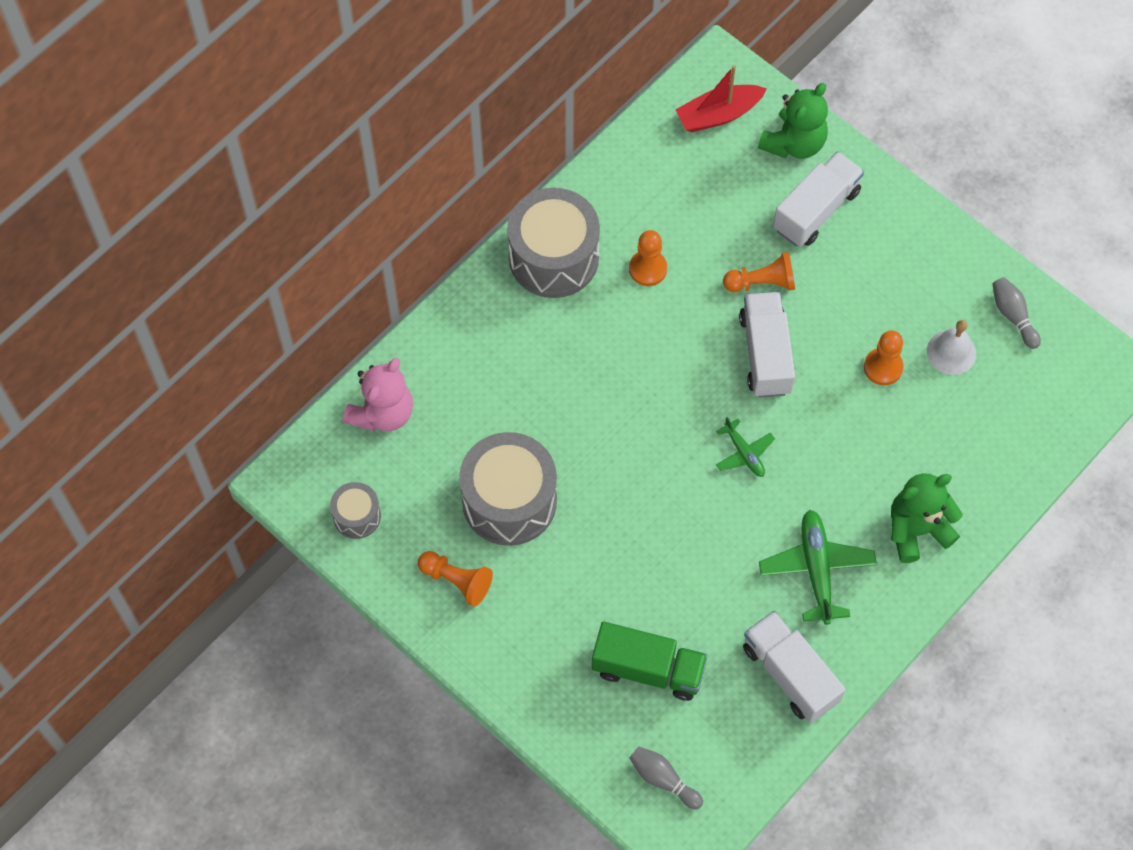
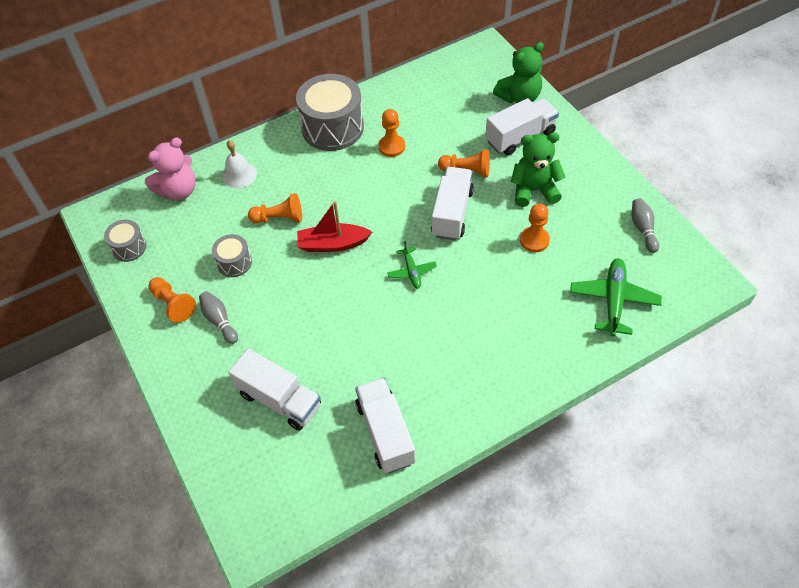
camera: 20 degrees right, 10 degrees down
grey drum [459,432,557,546] -> grey drum [212,234,252,277], size x0.50
green truck [592,621,708,701] -> white truck [228,349,321,431]
grey bowling pin [629,746,703,809] -> grey bowling pin moved to [199,291,238,344]
red boat [675,65,767,132] -> red boat moved to [297,201,372,252]
green plane [759,510,877,625] -> green plane moved to [570,258,662,336]
green teddy bear [891,473,963,563] -> green teddy bear moved to [511,133,566,207]
white bell [927,320,976,375] -> white bell moved to [222,140,257,188]
none -> orange pawn [248,193,302,223]

